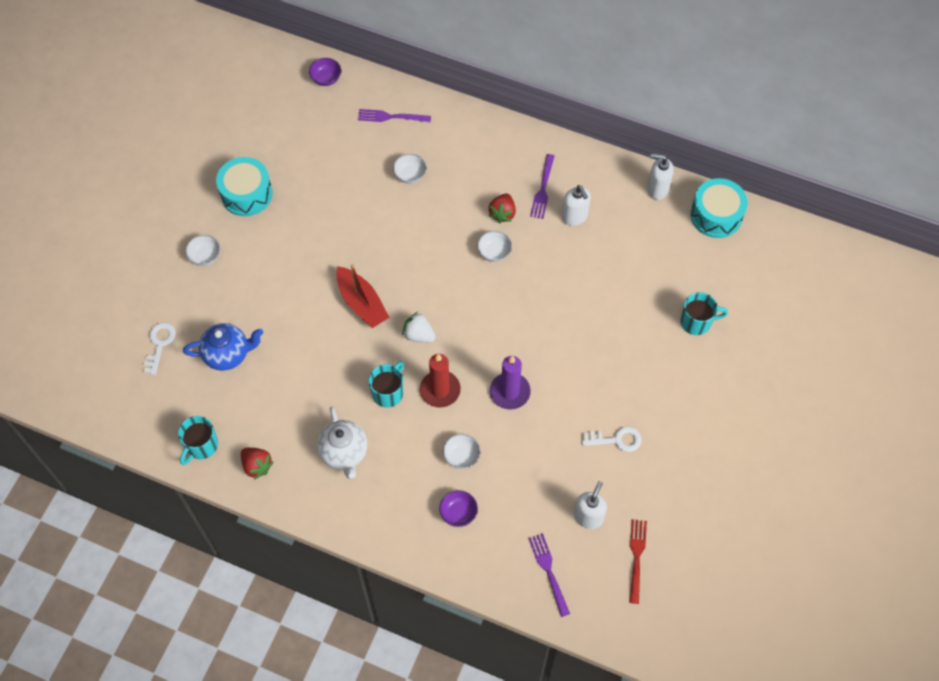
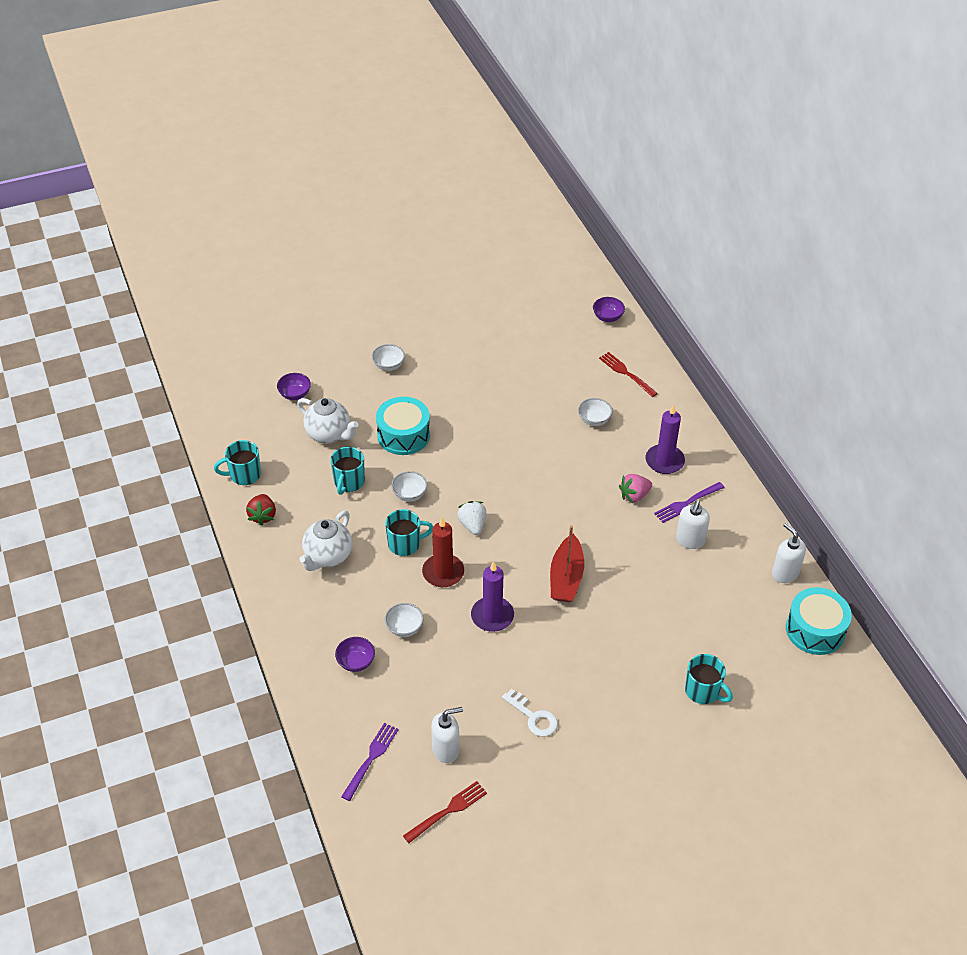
camera: 45 degrees right, 15 degrees down
white key [144,322,176,375] -> purple bowl [277,373,311,400]
blue teapot [183,323,263,371] -> white teapot [297,398,359,443]
turquoise drum [216,157,272,216] -> turquoise drum moved to [376,397,430,455]
red boat [336,264,390,328] -> red boat moved to [550,525,584,602]
purple fork [358,109,431,122] -> red fork [599,352,658,397]
white bowl [477,231,512,262] -> white bowl moved to [391,471,427,502]
red strawberry [488,193,516,224] -> pink strawberry [619,474,652,503]
none -> turquoise mug [330,447,365,495]
none -> purple candle [645,404,685,474]

